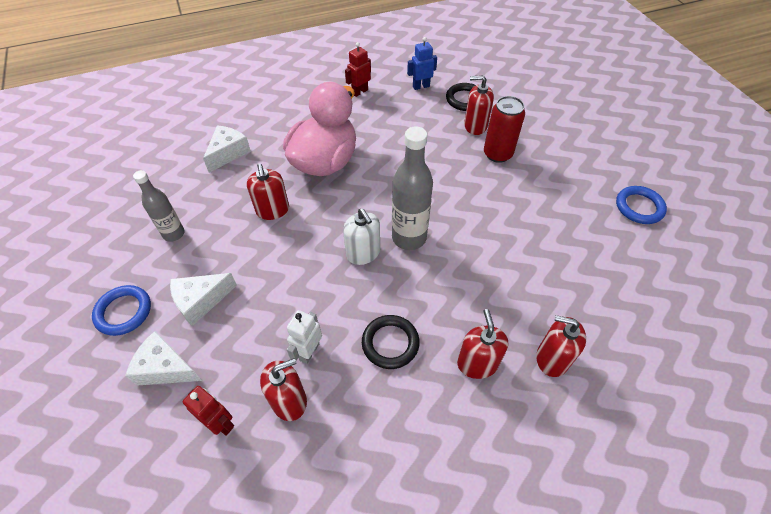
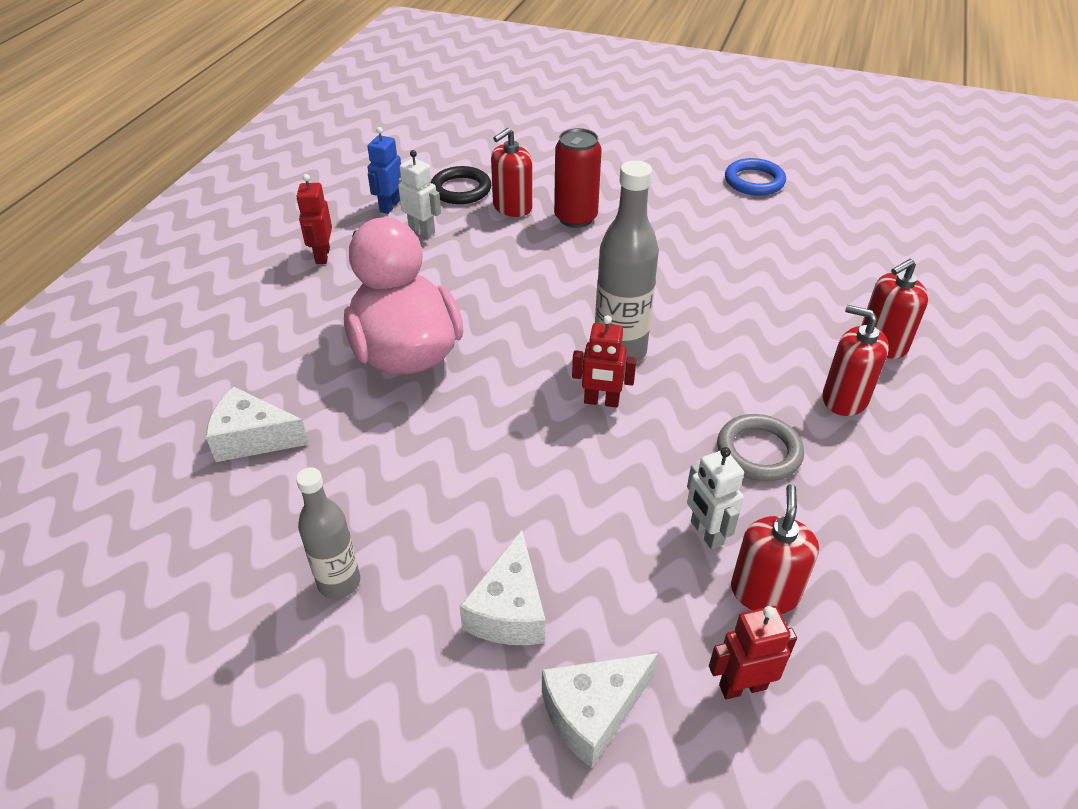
camera: 50 degrees left, 10 degrees down
blue ring [92,285,151,336] -> none
white cheese [203,125,251,173] -> white cheese turned 60 degrees counterclockwise [206,387,309,462]
red soap dispenser [247,164,289,220] -> none
white soap dispenser [343,209,380,265] -> red robot [572,315,637,408]
black ring [362,315,420,369] -> grey ring [717,414,804,482]
none -> white robot [398,150,441,237]

